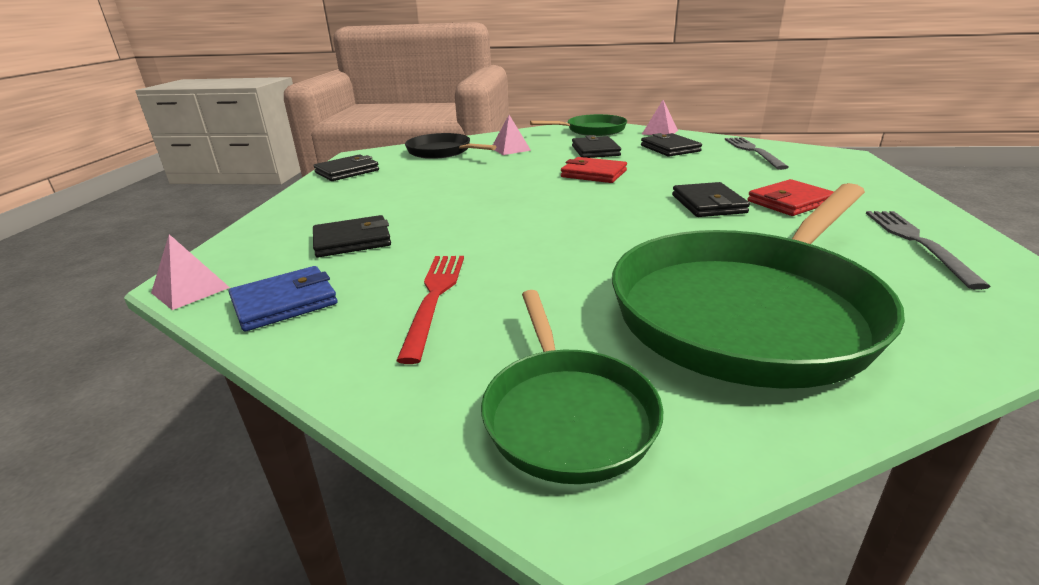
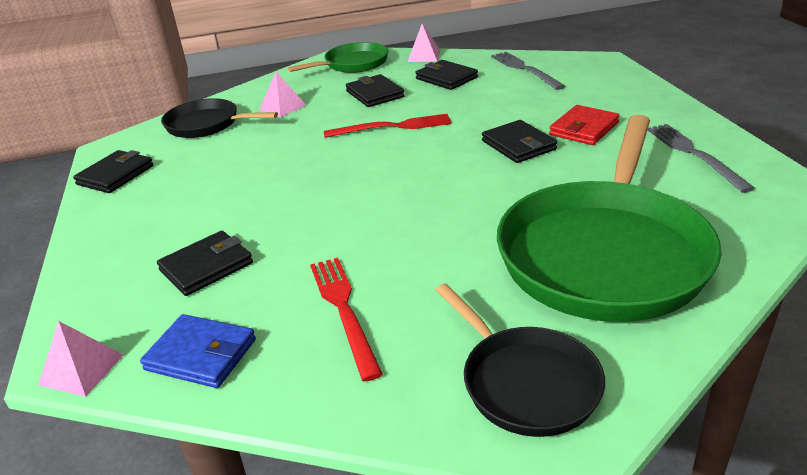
camera: 20 degrees left, 5 degrees up
blue wallet [229,266,338,331] -> blue wallet turned 75 degrees clockwise [140,314,256,388]
green pan [481,290,663,484] -> black pan [436,283,605,437]
red wallet [561,157,627,183] -> red fork [324,114,452,138]

